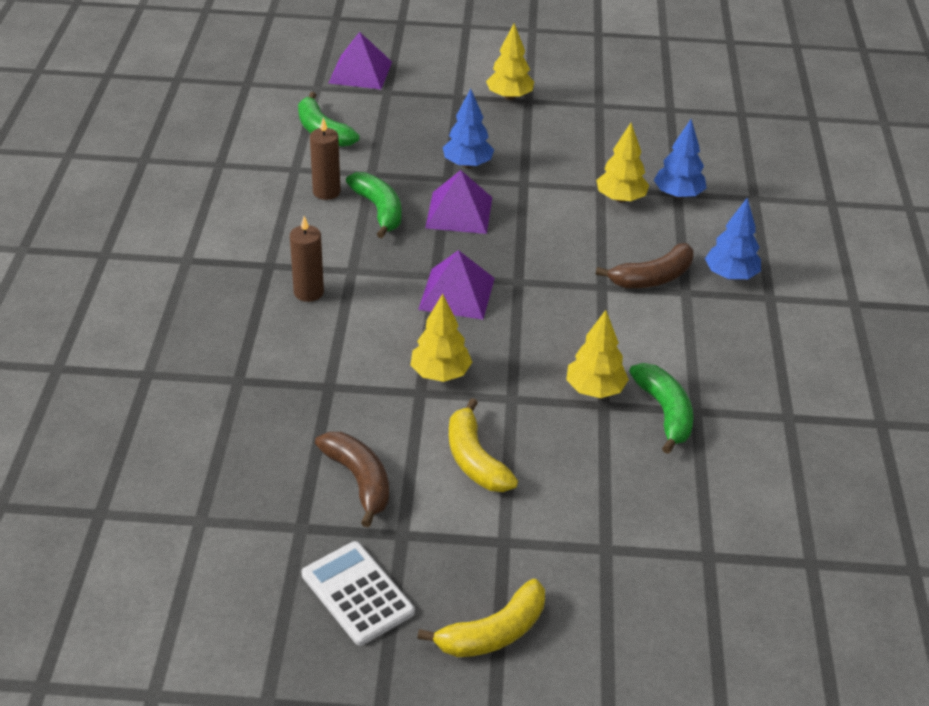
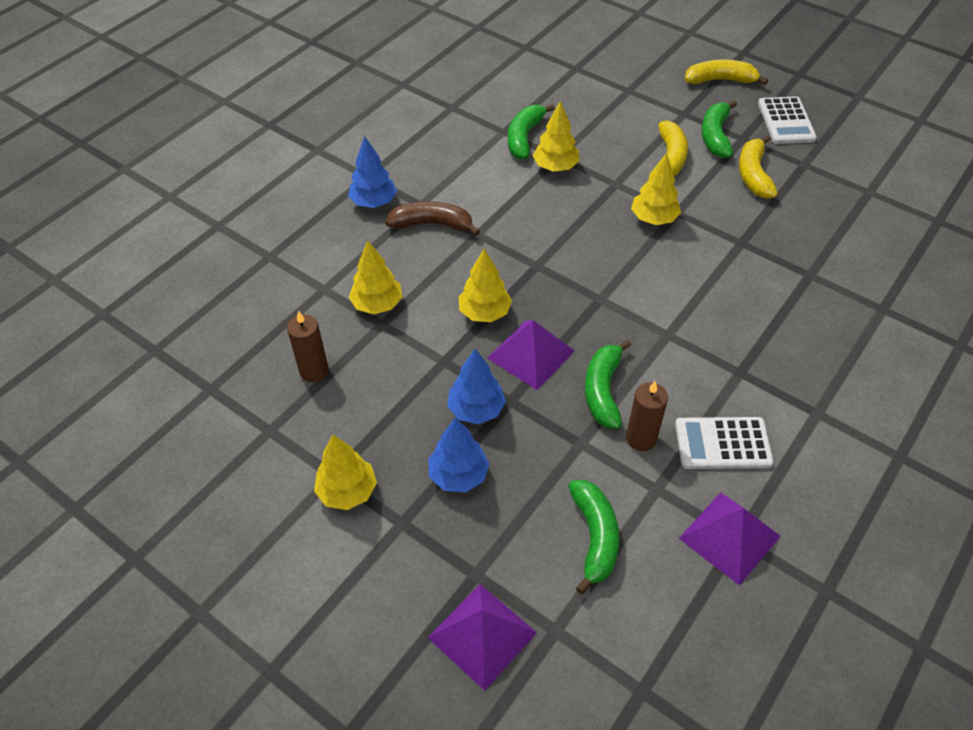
camera: 145 degrees left, 10 degrees up
brown candle [290,216,324,302] -> brown candle moved to [287,311,329,382]
brown banana [315,432,389,527] -> yellow banana [739,135,778,199]
purple pyramid [418,250,495,320] -> purple pyramid moved to [679,492,781,586]
blue tree [654,119,707,199] -> blue tree moved to [428,417,490,493]
none -> yellow tree [458,249,512,322]
none -> white calculator [675,417,774,469]
none -> green banana [701,100,737,158]

